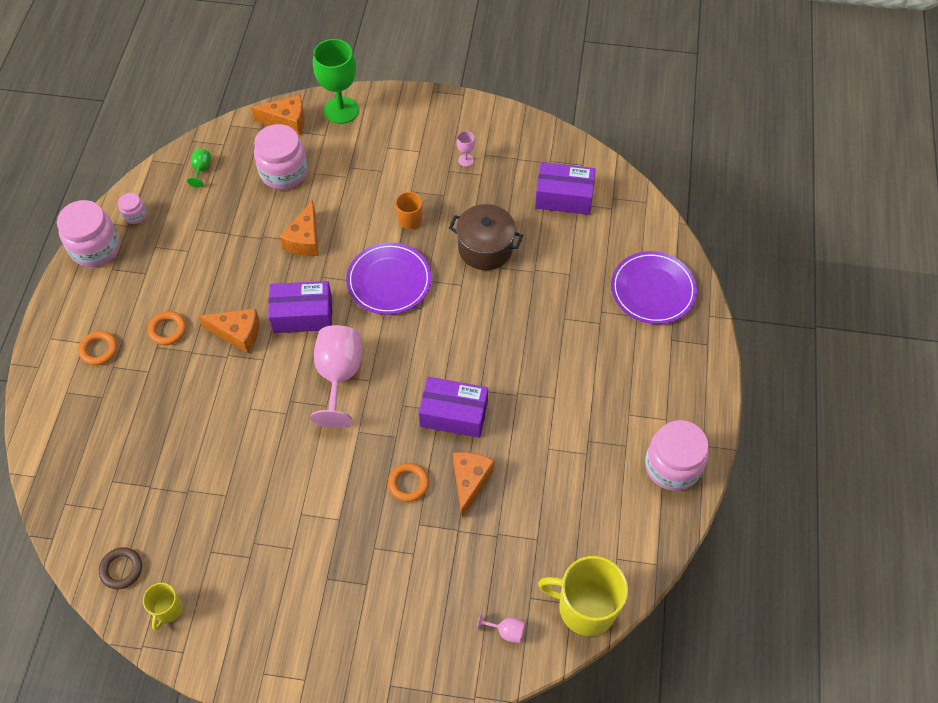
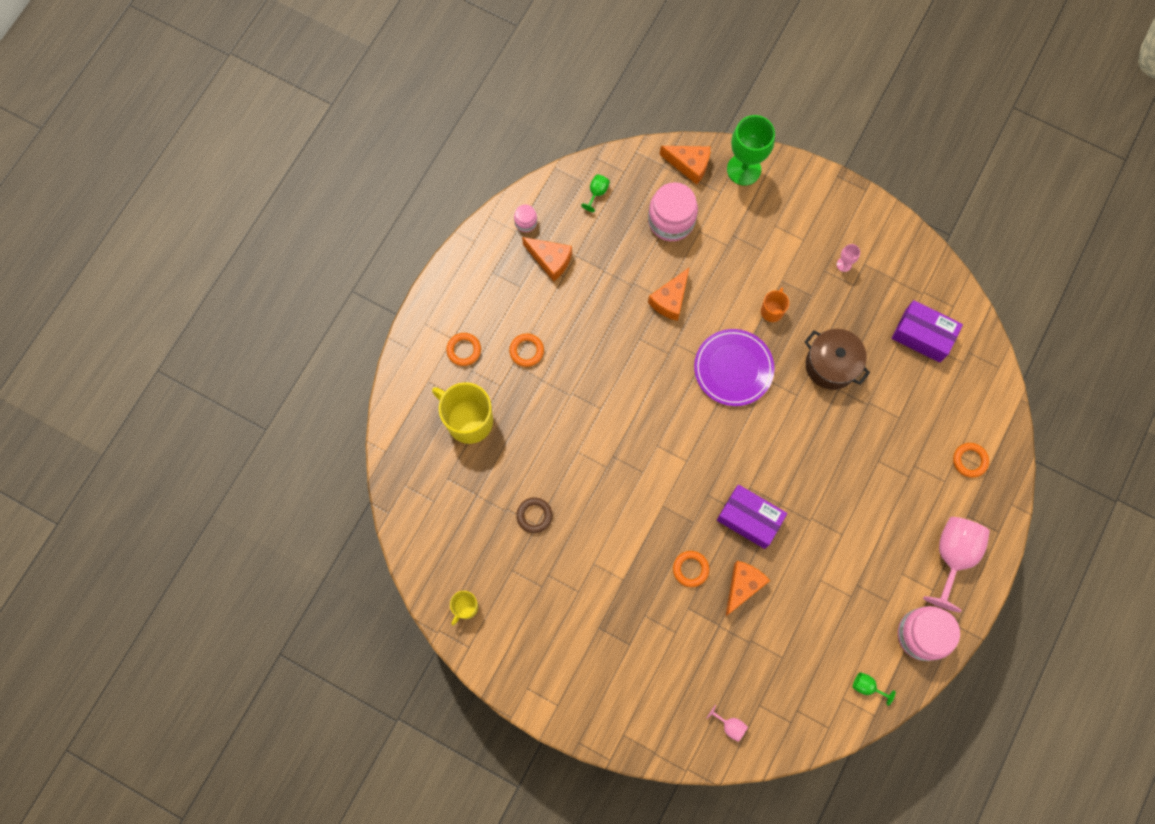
camera: 20 degrees right, 15 degrees up
pink jar [57,200,120,267] -> none
brown ring [99,547,142,589] -> brown ring moved to [516,497,552,533]
orange cheese [198,308,259,353] -> orange cheese moved to [522,237,572,281]
purple box [268,281,332,333] -> none
pink goblet [310,325,362,428] -> pink goblet moved to [923,517,990,612]
yellow mug [538,556,628,636] -> yellow mug moved to [432,382,493,444]
purple plate [611,251,697,324] -> orange ring [953,443,989,478]
none -> green goblet [853,672,896,706]

